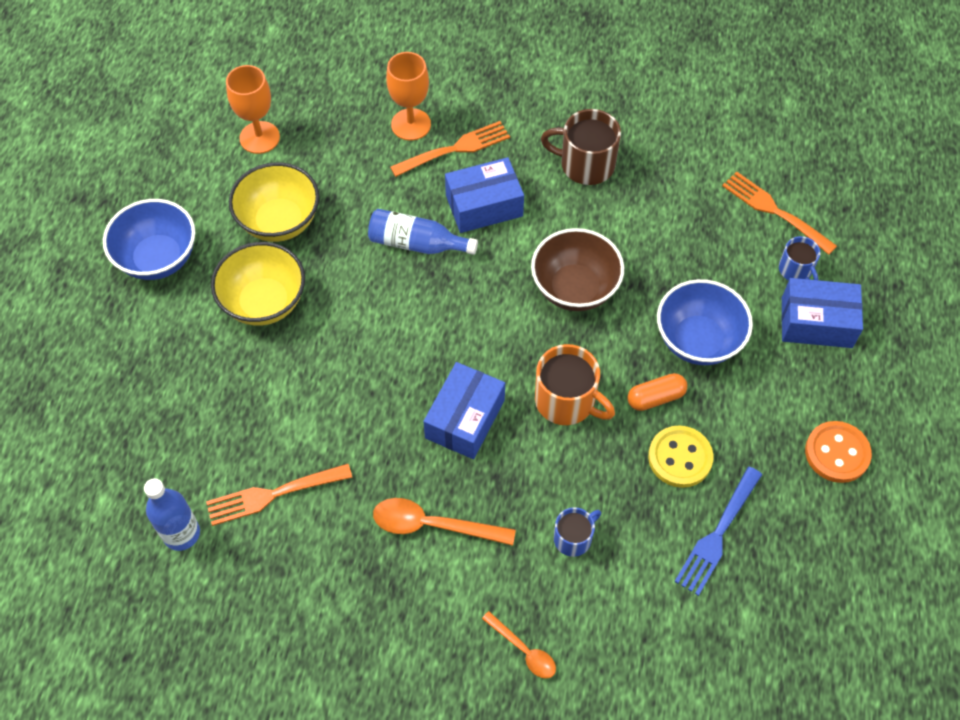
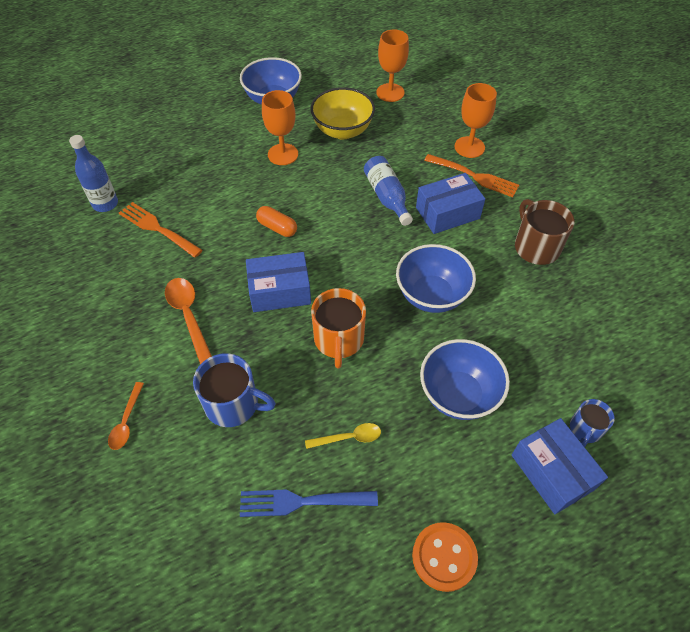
camera: 55 degrees right, 5 degrees down
yellow bowl [211,242,305,326] -> orange goblet [262,90,298,165]
blue box [445,157,524,233] -> blue box turned 60 degrees counterclockwise [416,173,485,234]
brown bowl [531,228,624,311] -> blue bowl [396,244,476,313]
blue mug [554,507,601,557] -> blue mug [193,353,276,427], size x1.68
orange capsule [628,373,687,411] -> orange capsule moved to [256,206,297,237]
yellow button [648,425,714,488] -> yellow spoon [305,423,381,449]
orange fork [722,172,837,255] -> none

